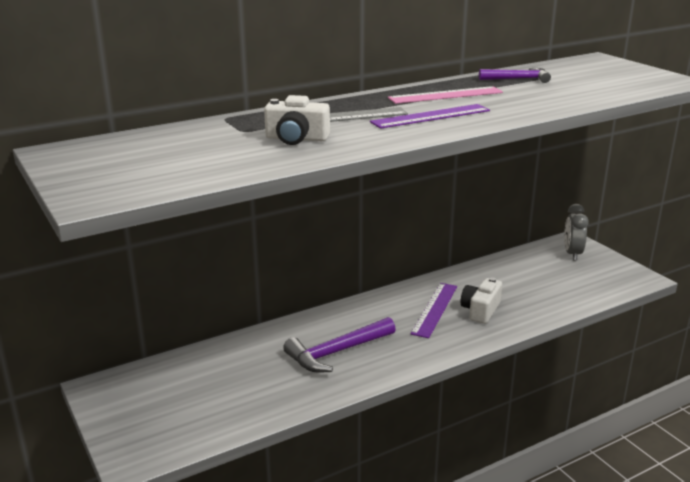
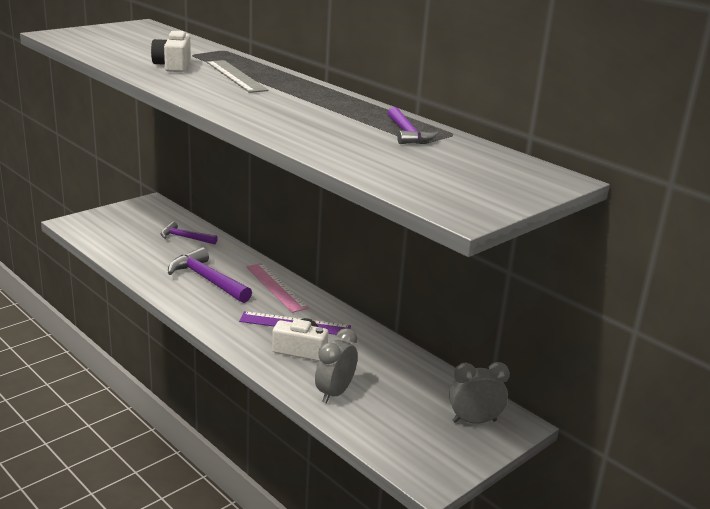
camera: 75 degrees right, 0 degrees up
purple ruler [370,104,490,129] -> none
pink ruler [388,86,503,104] -> pink ruler moved to [246,263,309,313]
none -> purple hammer [161,221,218,245]
none -> grey clock [315,328,358,403]

